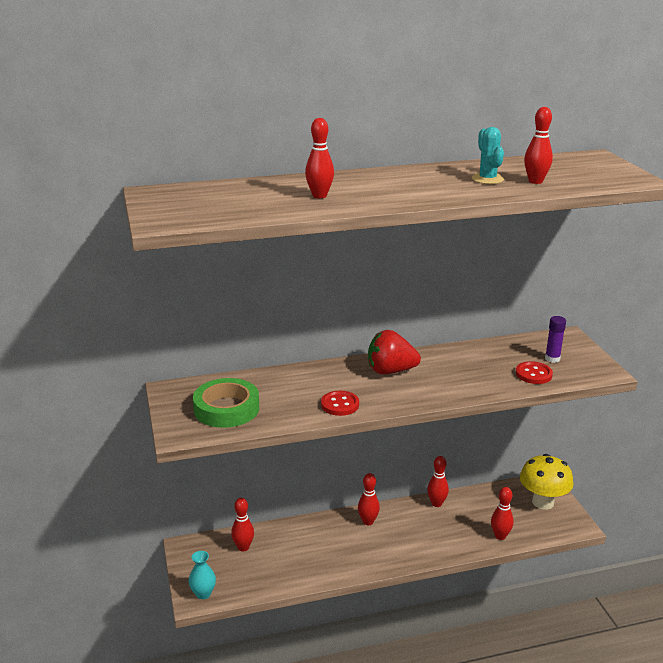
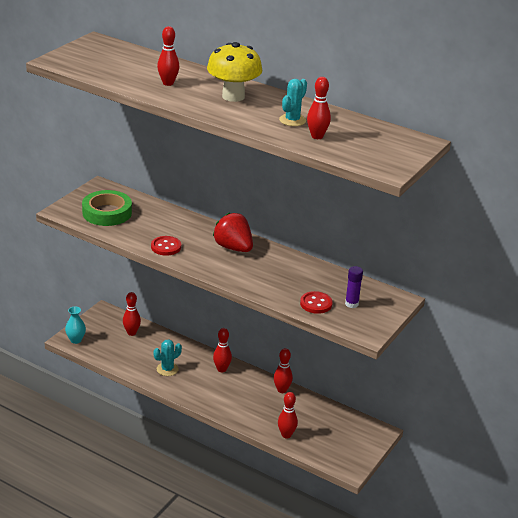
camera: 45 degrees right, 5 degrees up
yellow mushroom [520,454,574,510] -> yellow mushroom moved to [207,42,262,102]
none -> turquoise cactus [154,339,182,376]

